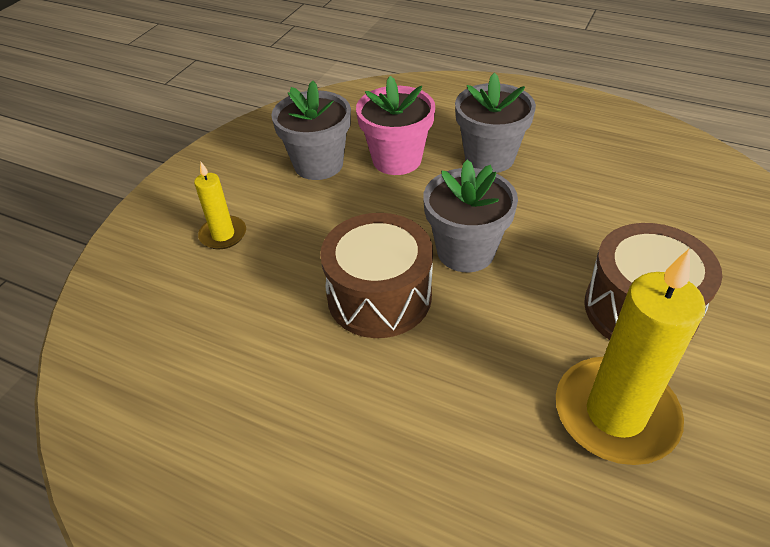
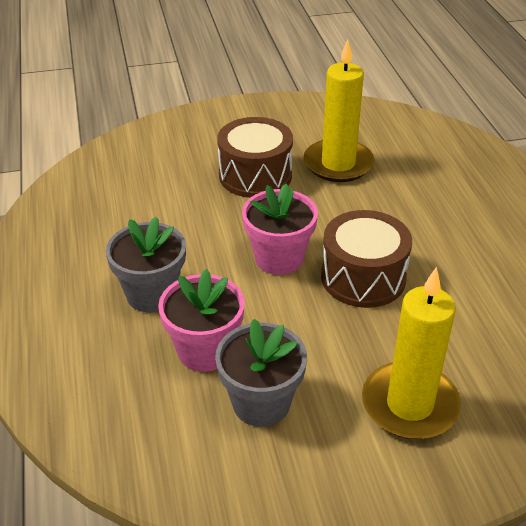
camera: 130 degrees left, 5 degrees down
yellow candle [194,162,246,249] -> yellow candle [362,267,461,439], size x1.94
grey flower pot [423,159,518,272] -> pink flower pot [242,184,318,275]

